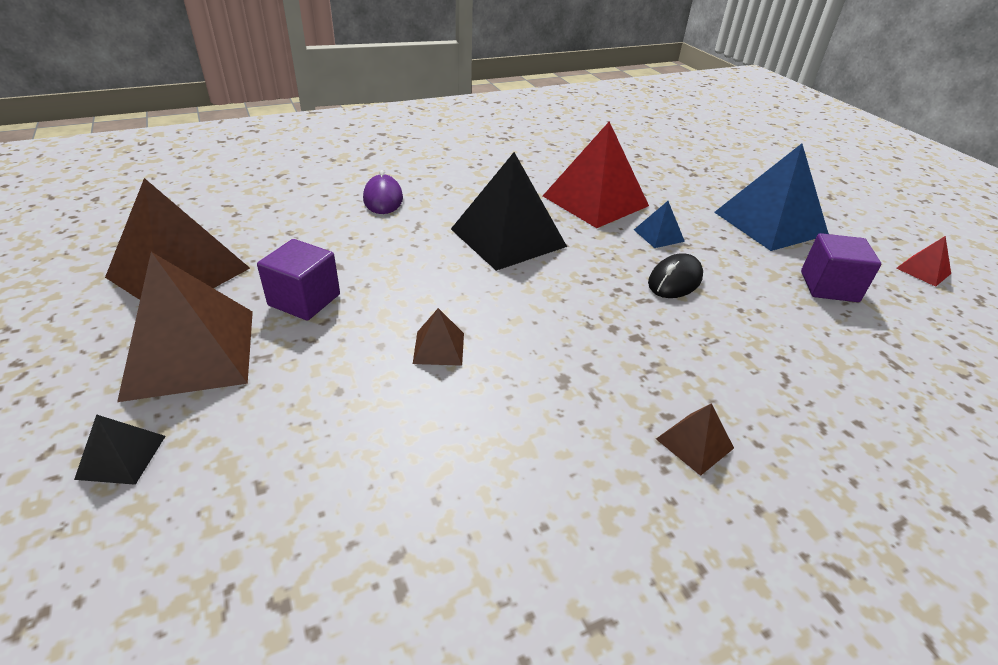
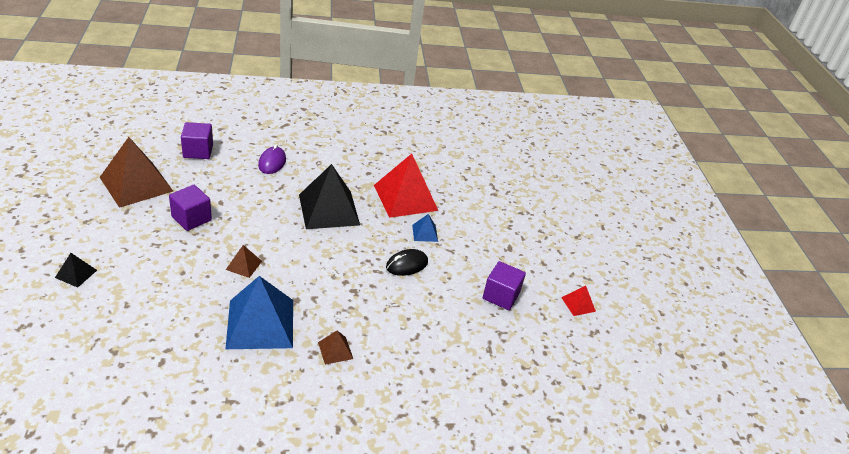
camera: 15 degrees right, 0 degrees up
brown pyramid [117,252,253,402] -> none
blue pyramid [714,144,829,251] -> blue pyramid moved to [226,276,293,349]
none -> purple cube [181,122,213,159]

